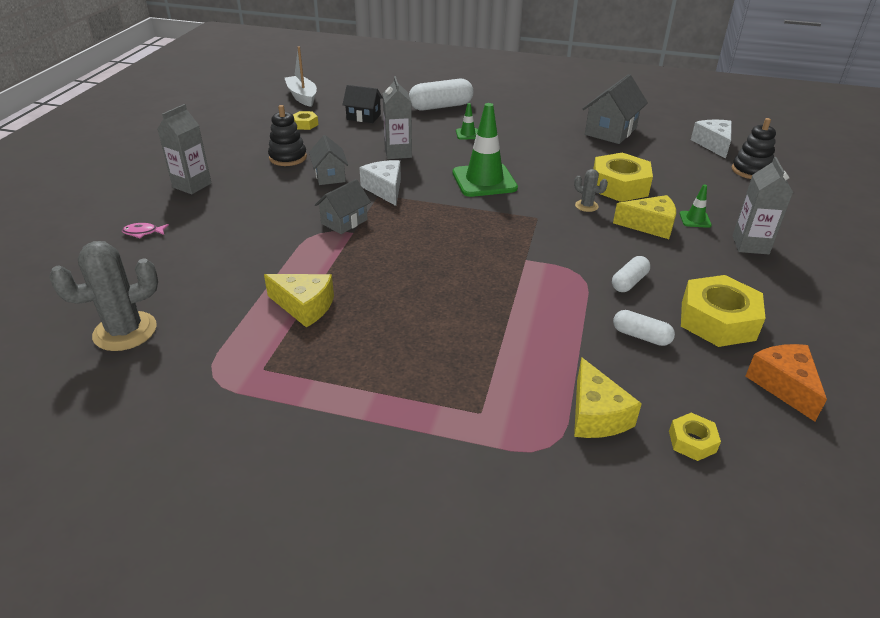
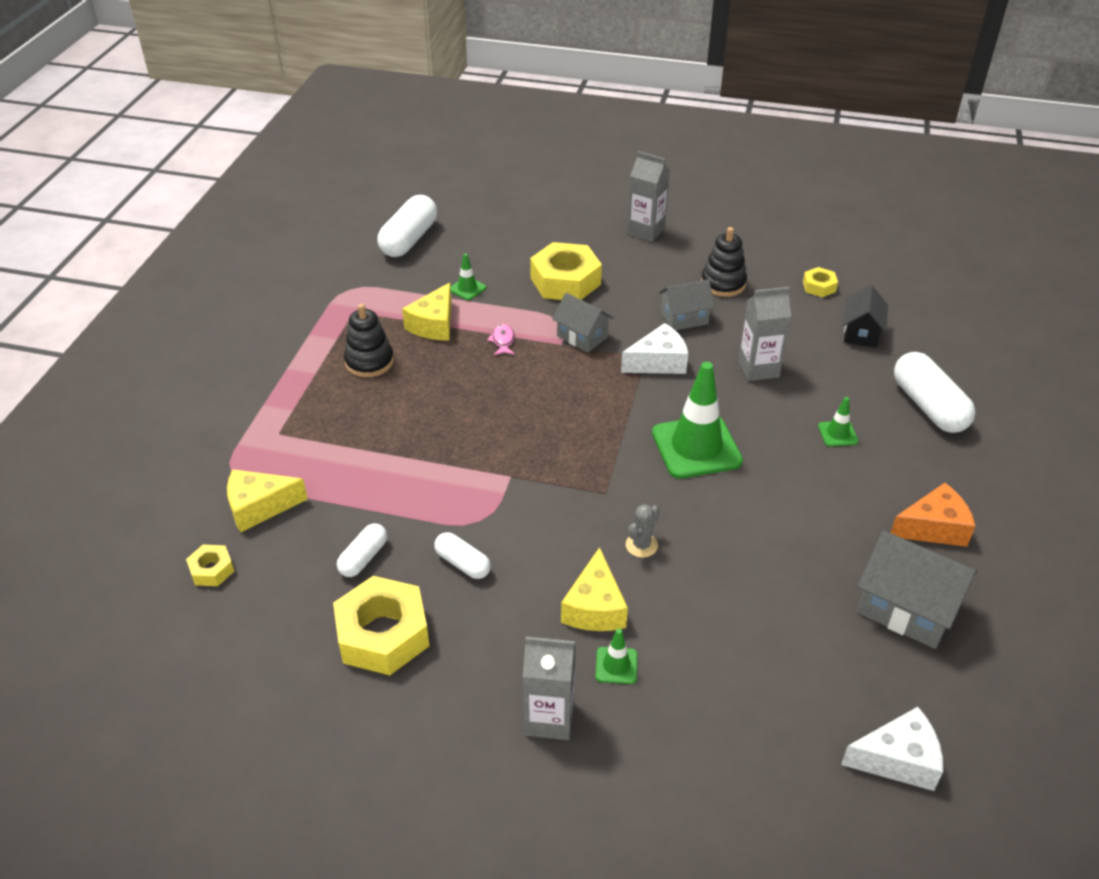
camera: 90 degrees right, 5 degrees up
grey cactus [49,241,158,351] -> white capsule [377,195,437,257]
pink fish [122,223,169,238] -> pink fish moved to [487,324,515,355]
white boat [285,46,317,107] -> none
yellow nut [593,153,653,202] -> yellow nut moved to [530,242,602,300]
black stacking toy [732,118,776,179] -> black stacking toy moved to [344,304,394,377]
orange cheese [745,344,827,421] -> orange cheese moved to [891,483,975,547]
none -> green traffic cone [450,253,486,300]

